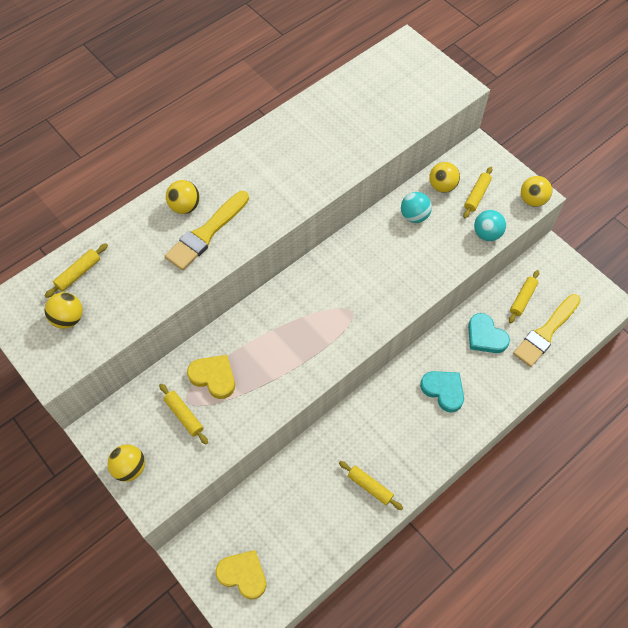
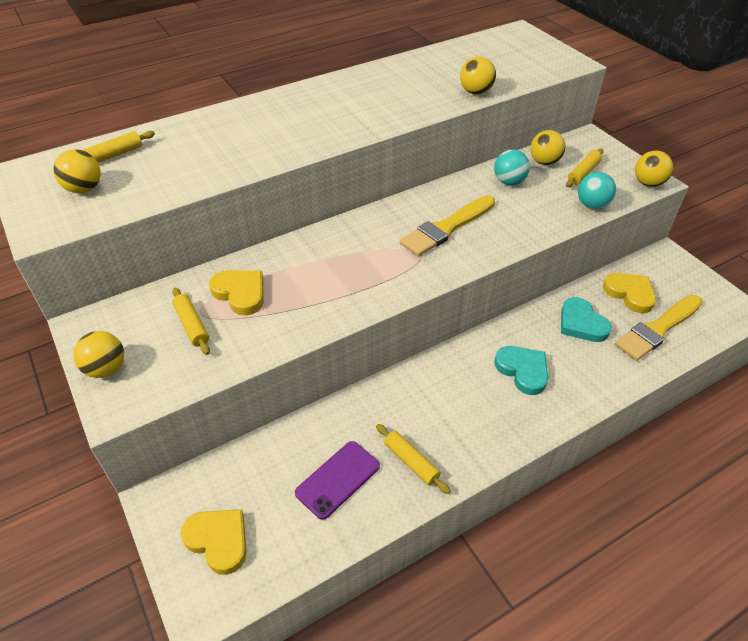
camera: 10 degrees right, 15 degrees down
yellow brush [165,191,249,270] -> yellow brush moved to [400,195,495,257]
yellow ball [166,180,200,214] -> yellow ball moved to [460,57,496,95]
yellow rolling pin [509,270,539,323] -> yellow heart [603,273,656,313]
none -> purple phone [295,441,380,520]

